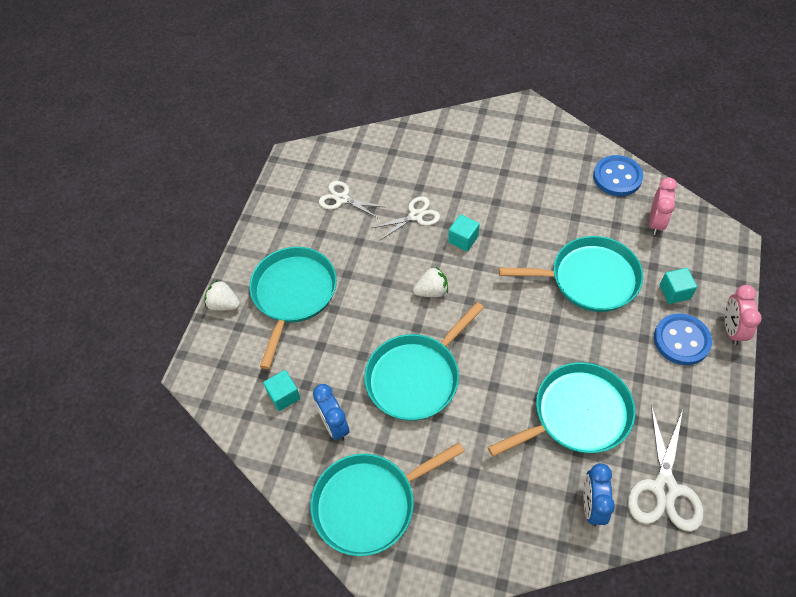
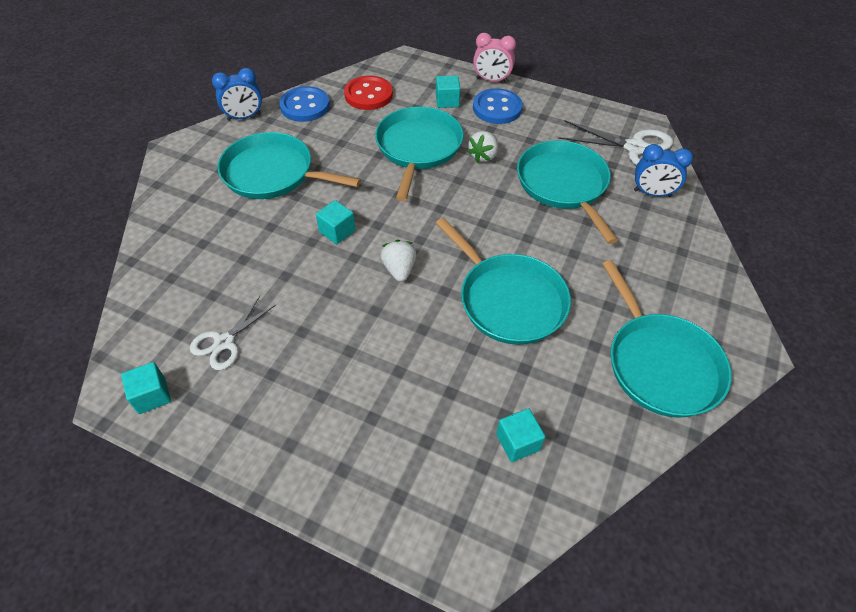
camera: 85 degrees left, 5 degrees down
white strawberry [204,280,240,311] -> white strawberry moved to [467,131,498,163]
turquoise pan [249,247,337,369] -> turquoise pan moved to [217,132,361,199]
blue clock [313,384,349,441] -> blue clock moved to [212,68,262,121]
white scissors [373,196,440,240] -> none
pink clock [649,177,677,235] -> red button [344,76,393,110]
none -> turquoise cube [121,362,171,414]

